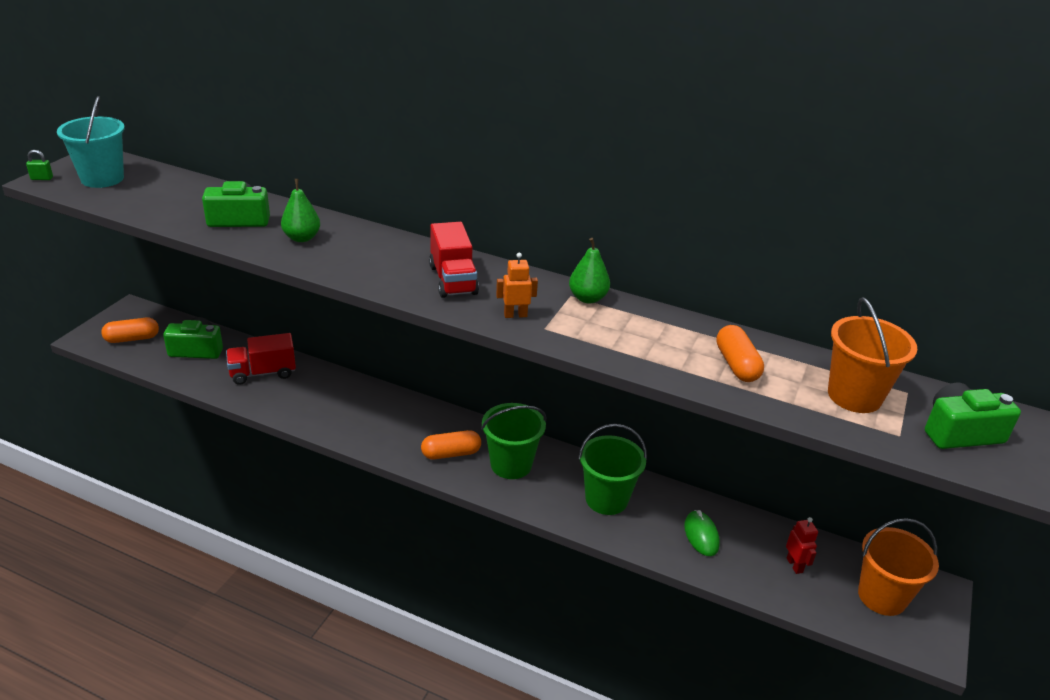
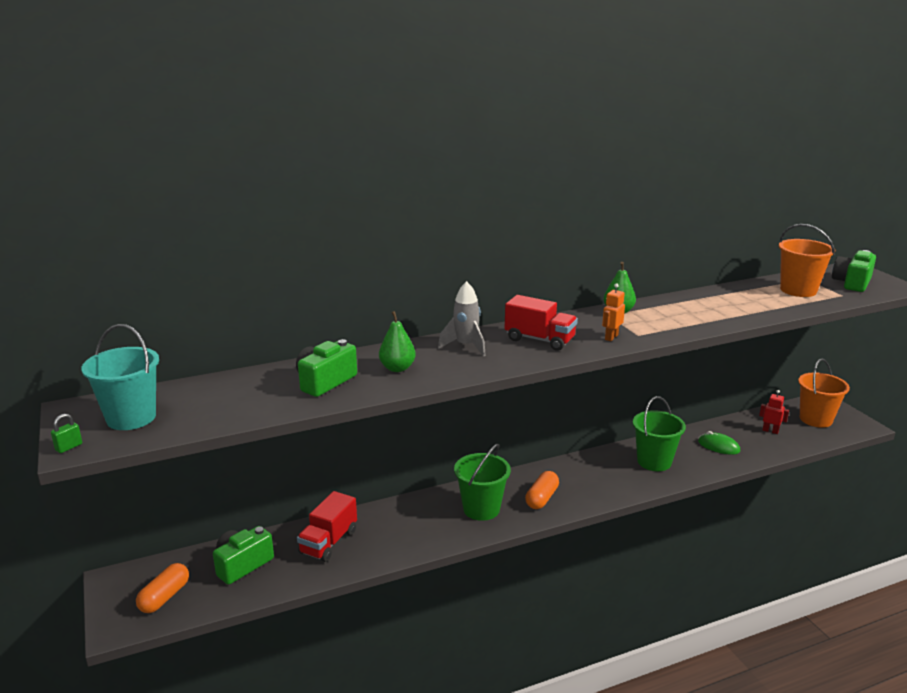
camera: 45 degrees left, 10 degrees down
green bucket [481,403,546,479] -> green bucket moved to [454,443,511,521]
orange capsule [716,325,764,382] -> none
none -> grey rocket [438,281,486,356]

